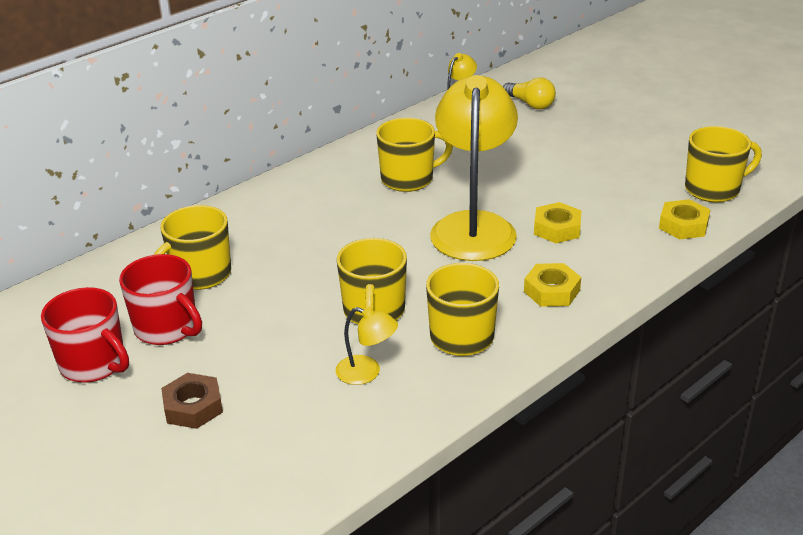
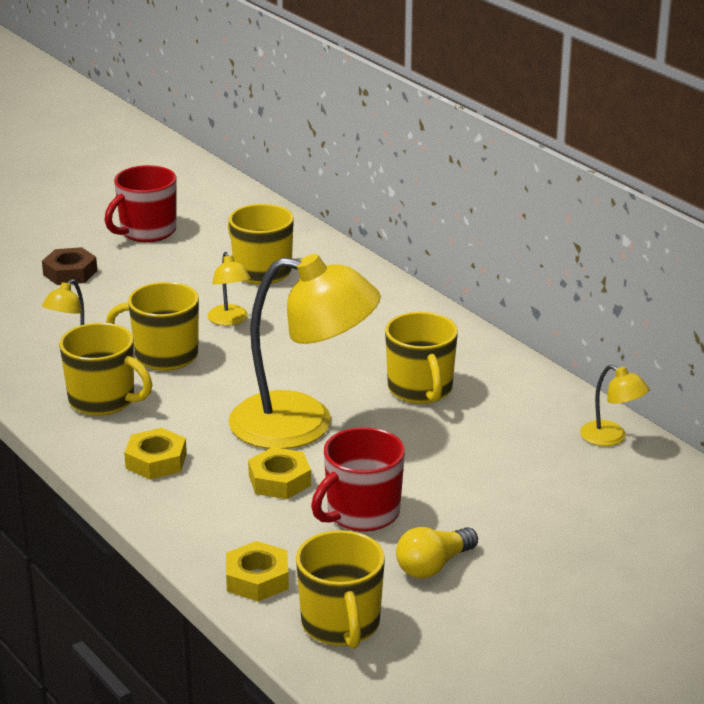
camera: 95 degrees right, 5 degrees down
red mug [119,254,202,345] -> red mug moved to [311,427,405,532]
yellow light bulb [503,77,556,109] -> yellow light bulb moved to [396,527,478,579]
none -> yellow lamp [207,252,251,326]

